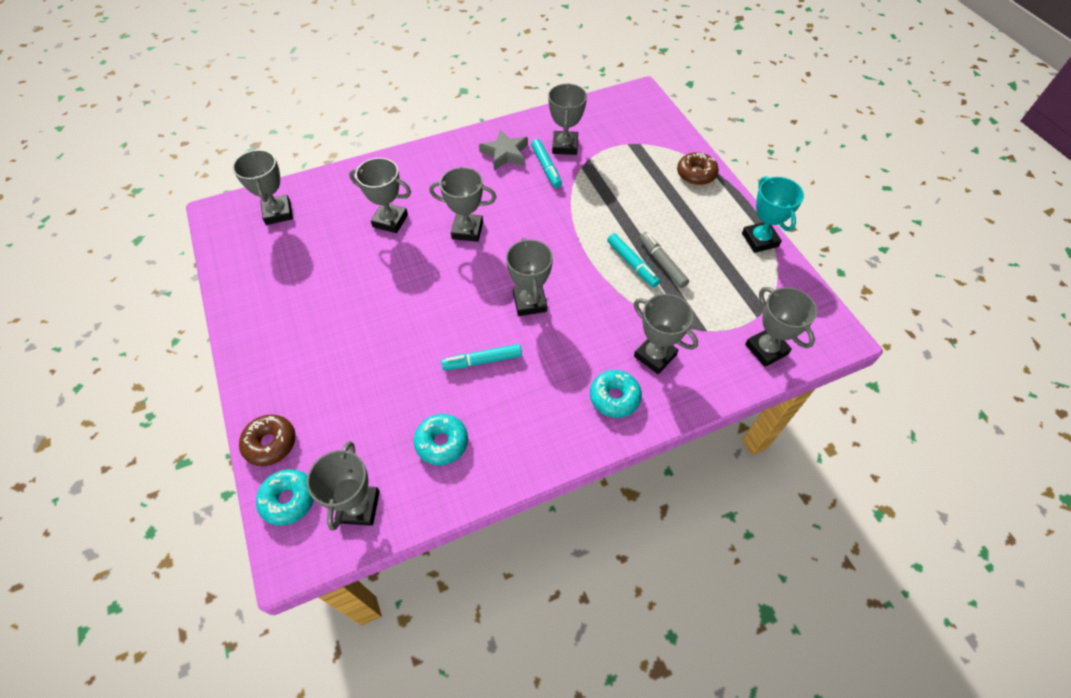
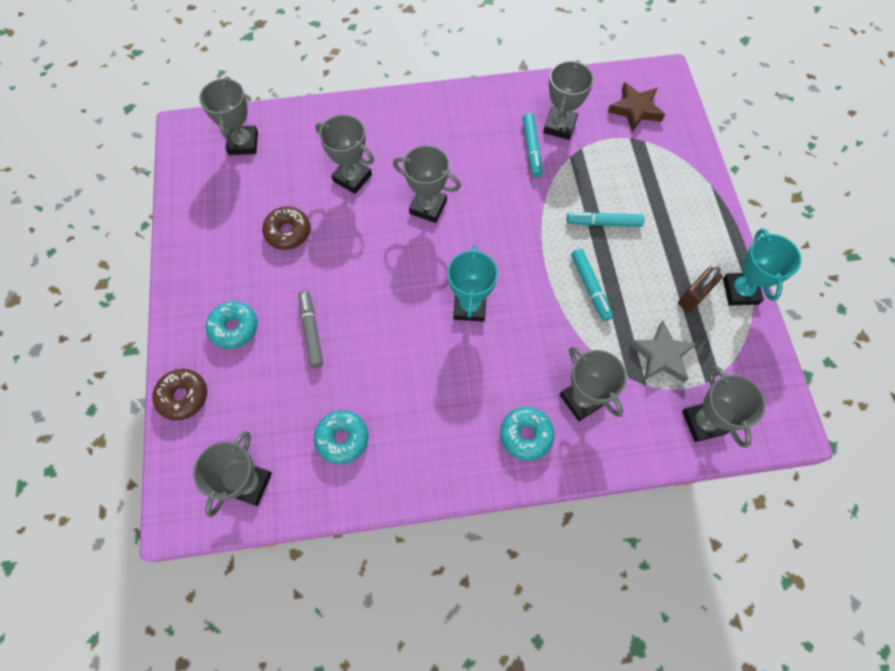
camera: 15 degrees right, 10 degrees up
turquoise donut [256,469,314,526] -> turquoise donut moved to [206,301,258,349]
turquoise marker [441,344,522,370] -> turquoise marker moved to [567,212,645,227]
grey star [479,129,528,170] -> grey star moved to [629,321,697,383]
grey trophy [506,237,553,316] -> turquoise trophy [448,244,498,322]
grey marker [639,232,689,288] -> grey marker moved to [298,291,323,368]
brown donut [677,152,719,185] -> brown donut moved to [262,206,310,250]
none -> brown star [608,82,665,132]
none -> brown padlock [678,267,722,312]

